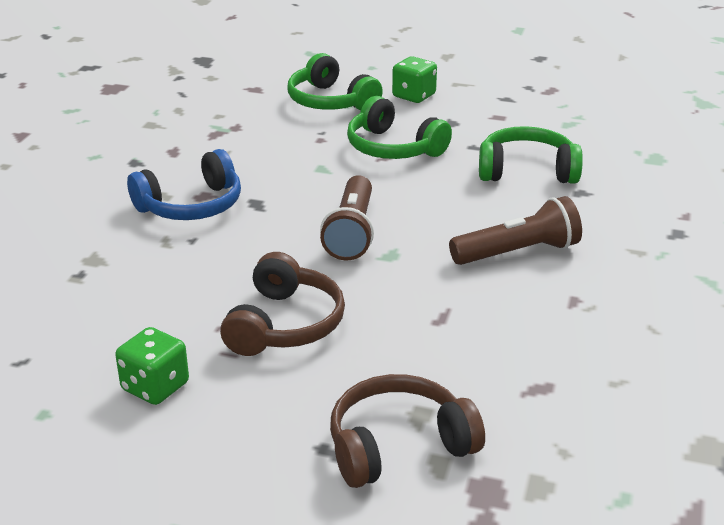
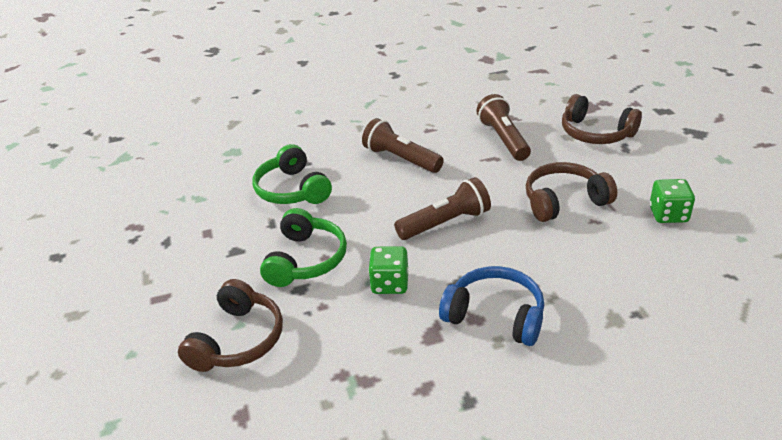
camera: 120 degrees left, 5 degrees up
green headphones [287,53,383,110] -> brown headphones [178,279,283,372]
green dice [392,56,437,103] -> green dice moved to [368,246,408,294]
none -> brown flashlight [476,94,531,161]

